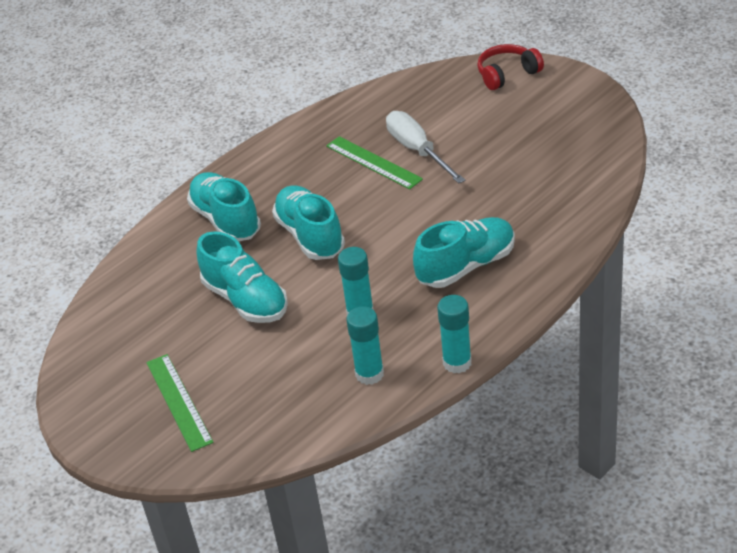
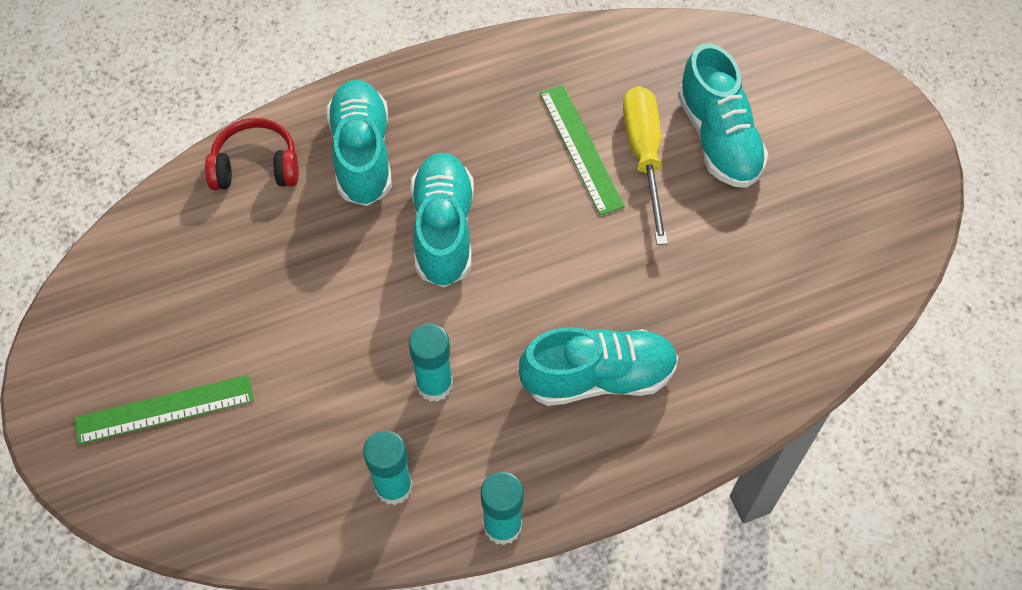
camera: 20 degrees right, 20 degrees up
green ruler [146,354,214,452] -> green ruler turned 75 degrees clockwise [74,375,254,445]
turquoise shoe [196,231,288,323] -> turquoise shoe moved to [678,43,768,188]
white screwdriver [386,111,465,184] -> yellow screwdriver [623,86,668,245]
red headphones [477,44,544,90] -> red headphones moved to [205,118,299,190]

